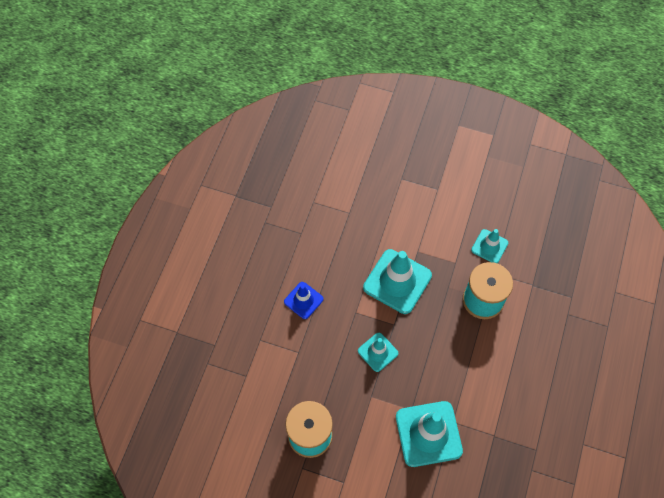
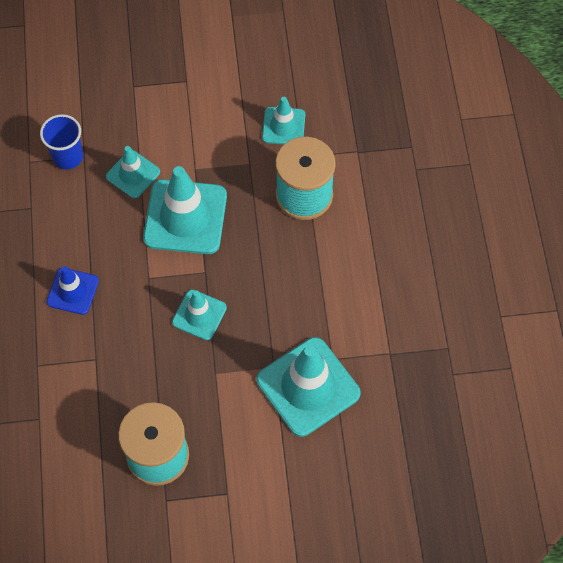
camera: 25 degrees left, 0 degrees up
none -> blue cup [40,114,83,170]
none -> turquoise traffic cone [106,146,160,198]

